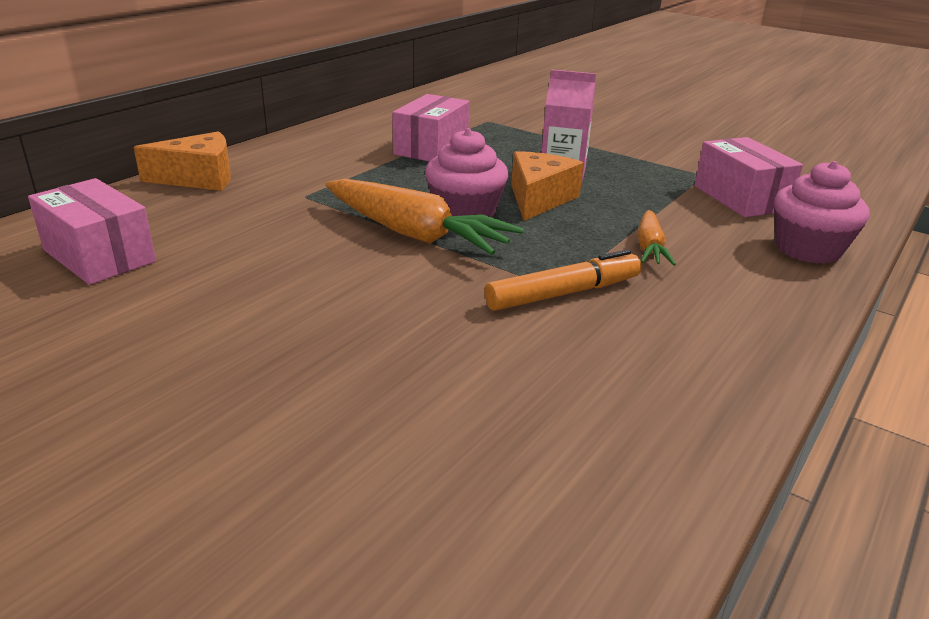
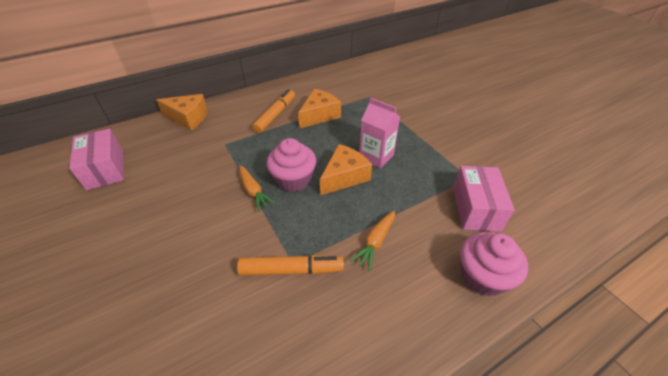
camera: 25 degrees right, 15 degrees up
orange carrot [325,179,524,255] -> orange carrot [239,165,275,211], size x0.53
pink box [392,94,470,162] -> orange cheese [298,89,341,129]
none -> orange marker [252,89,295,133]

